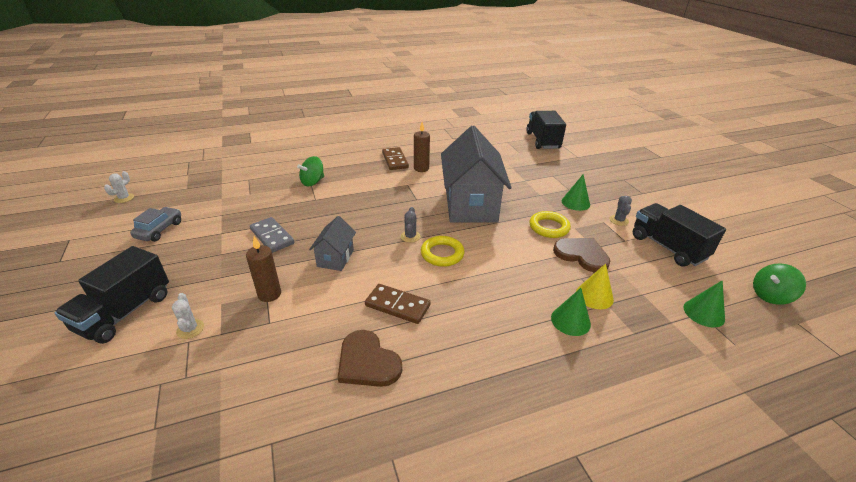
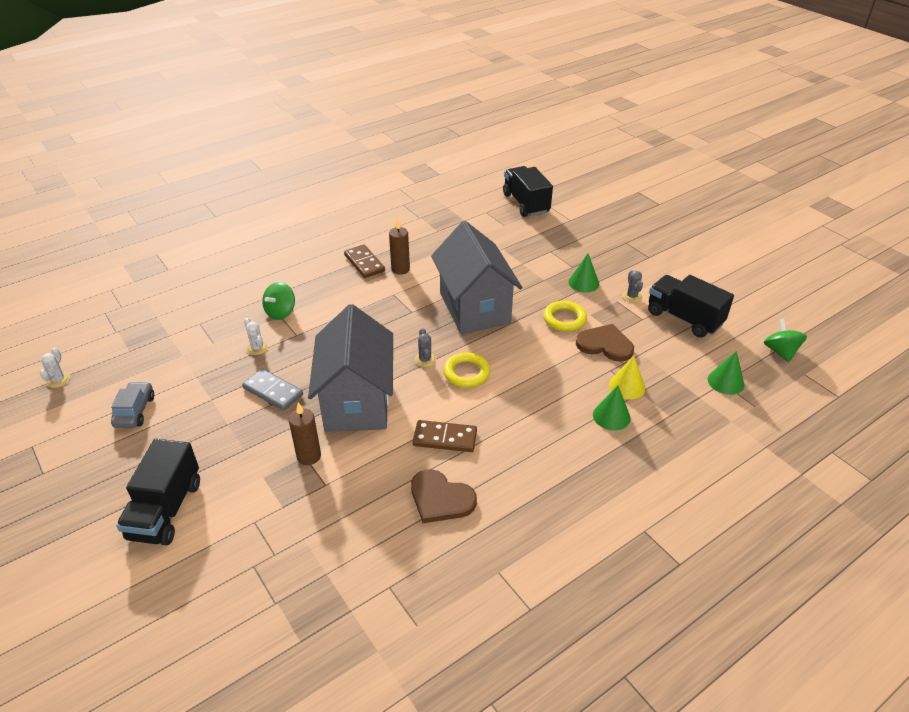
camera: 15 degrees left, 5 degrees up
white cactus [172,293,204,339] -> white cactus moved to [244,318,268,355]
grey house [309,216,356,271] -> grey house [308,304,393,432], size x2.11
green spinning top [753,263,806,305] -> green spinning top turned 120 degrees clockwise [764,318,807,362]

